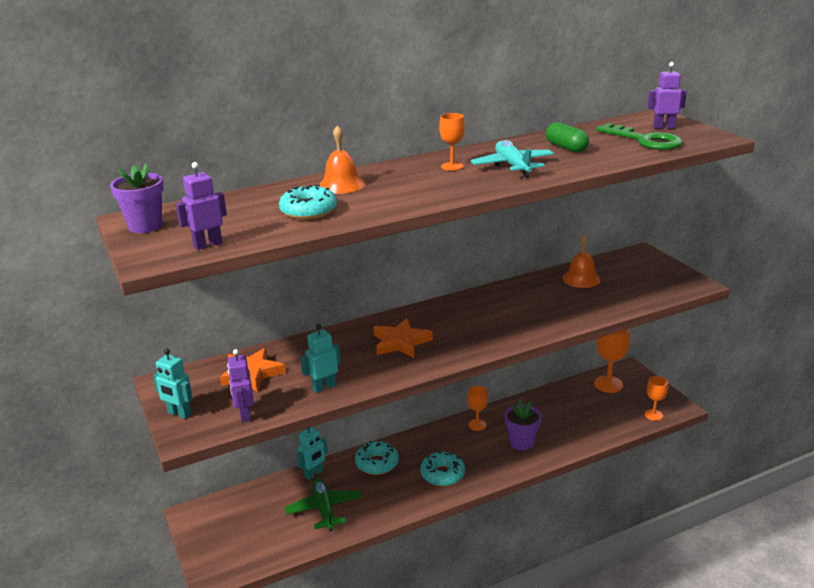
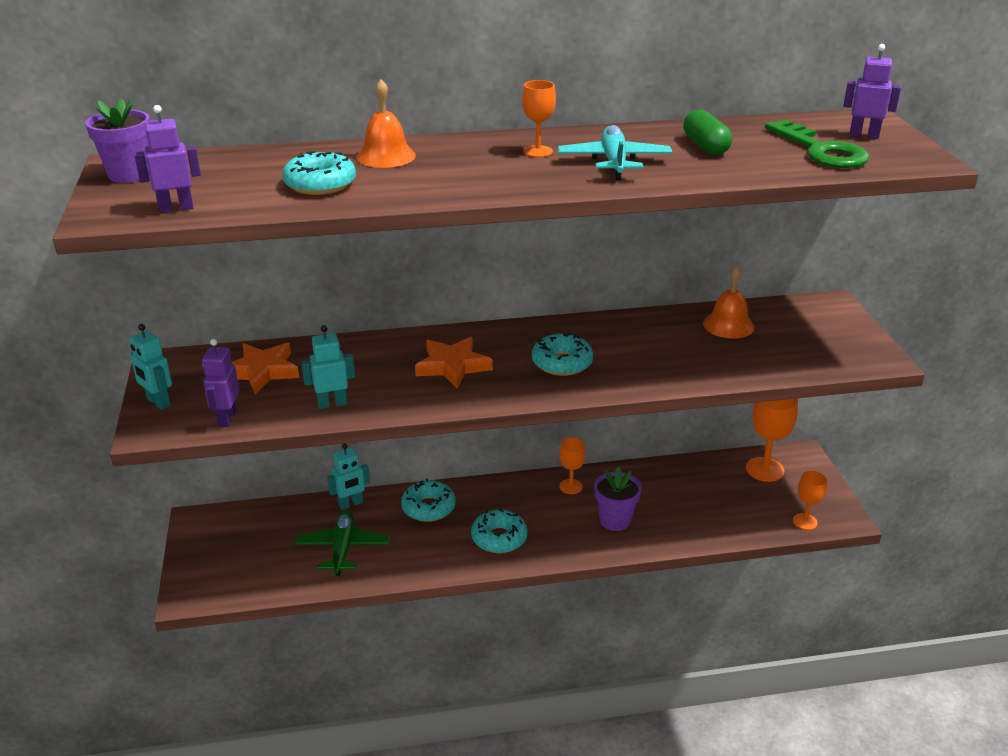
camera: 15 degrees right, 5 degrees up
none -> turquoise donut [532,333,593,376]

